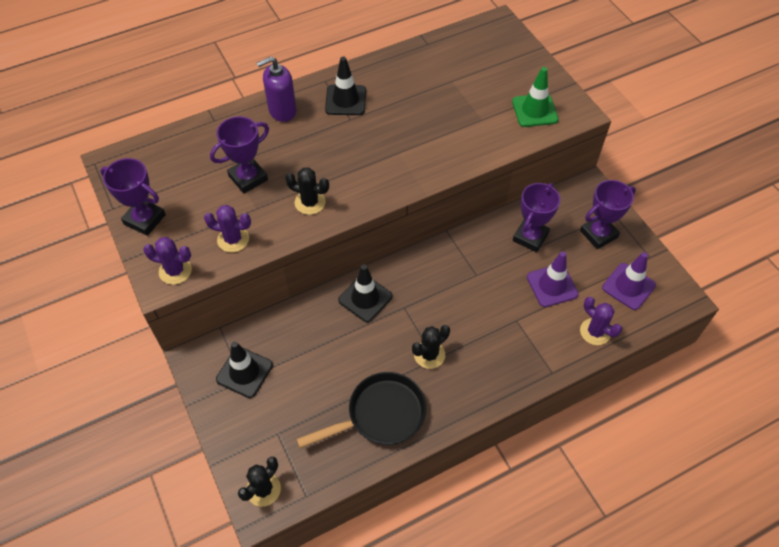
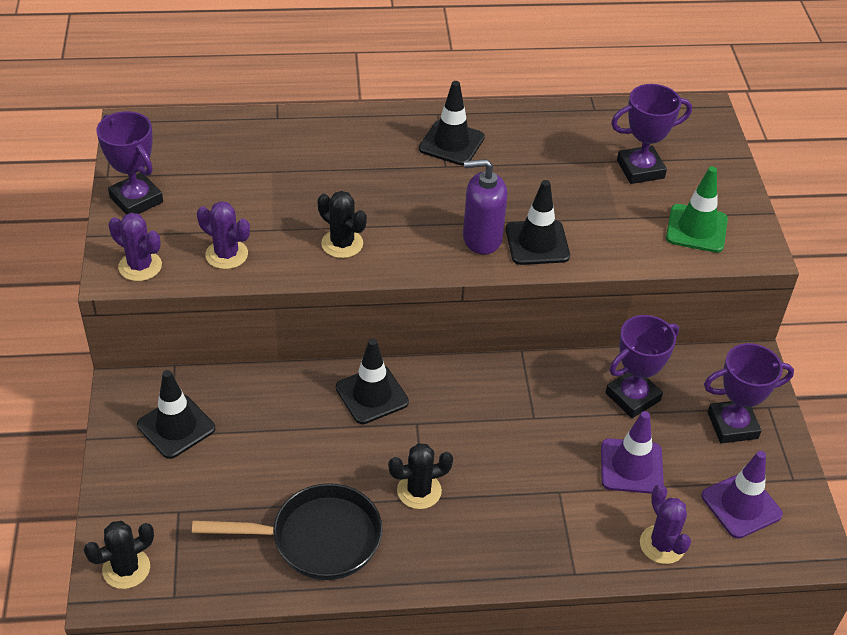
camera: 20 degrees right, 10 degrees down
purple trophy [210,116,269,194] -> purple trophy moved to [611,84,692,184]
purple soap dispenser [257,57,297,122] -> purple soap dispenser moved to [463,159,507,254]
none -> black traffic cone [506,180,570,265]

